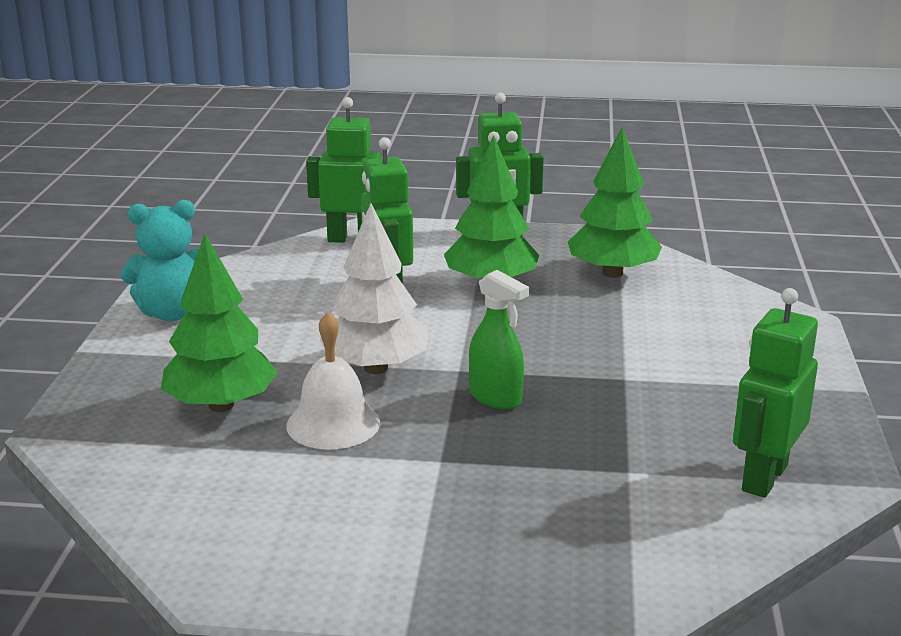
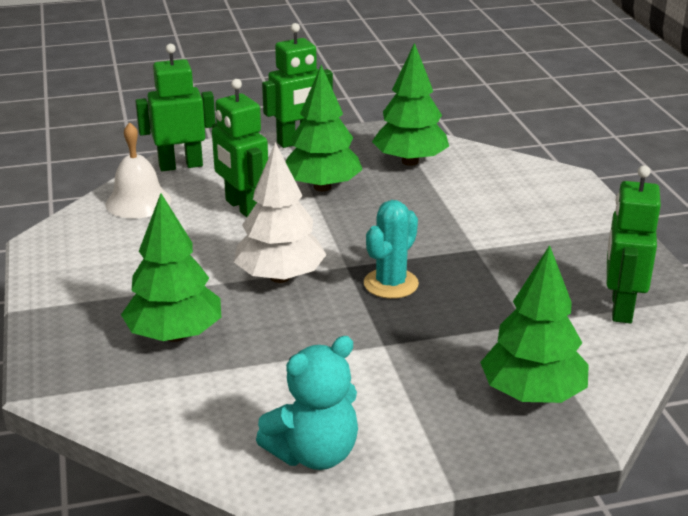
camera: 20 degrees left, 5 degrees up
turquoise teddy bear [120,200,199,321] -> turquoise teddy bear moved to [256,336,358,470]
white bell [286,312,380,450] -> white bell moved to [106,122,171,218]
green spray bottle [469,270,529,409] -> turquoise cactus [364,200,419,299]
none -> green tree [480,245,589,403]

